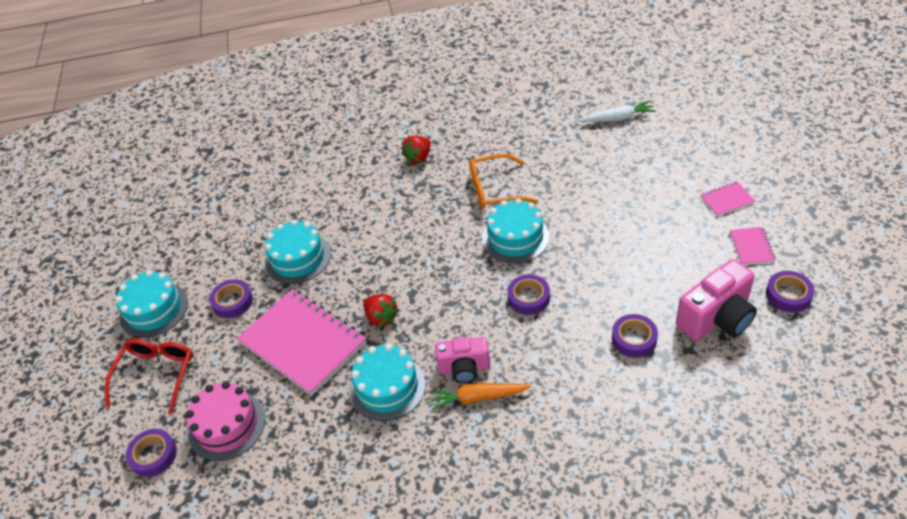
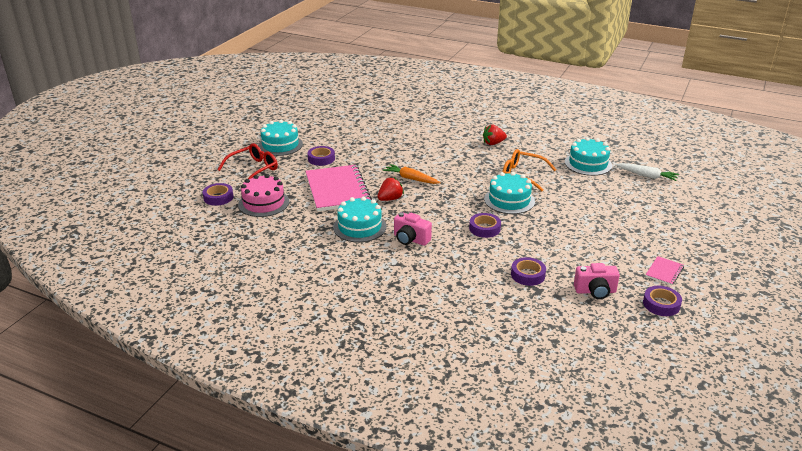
camera: 30 degrees right, 15 degrees down
turquoise cake [265,220,331,284] -> turquoise cake moved to [565,137,612,176]
red strawberry [363,294,399,328] -> red strawberry turned 120 degrees counterclockwise [378,177,404,201]
orange carrot [430,383,531,410] -> orange carrot moved to [383,164,441,184]
pink camera [676,259,757,341] -> pink camera [574,263,620,299], size x0.66
pink notebook [700,181,755,217] -> none

